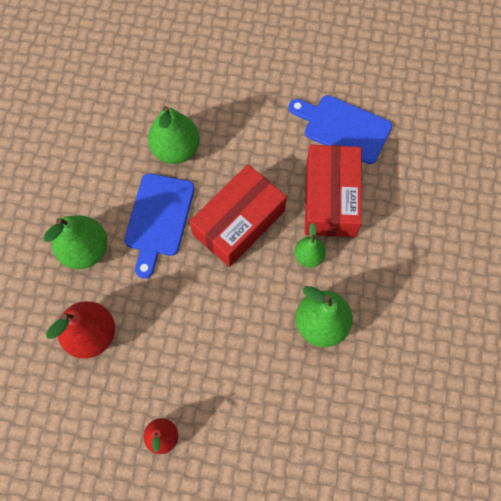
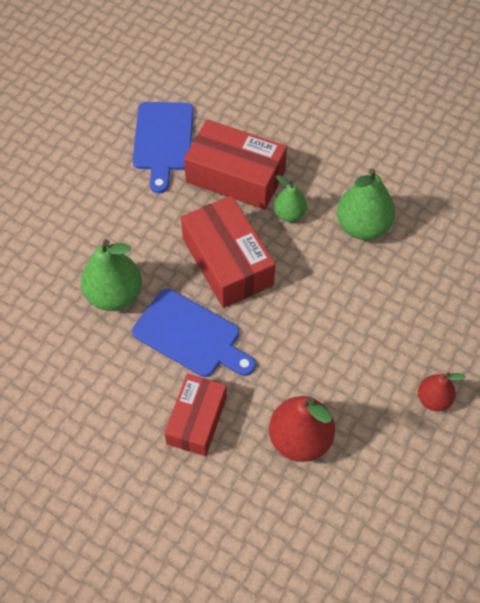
camera: 70 degrees left, 10 degrees down
green pear [43,215,108,269] -> red box [164,374,227,456]
blue cutting board [288,95,392,164] -> blue cutting board turned 45 degrees counterclockwise [133,102,194,193]

